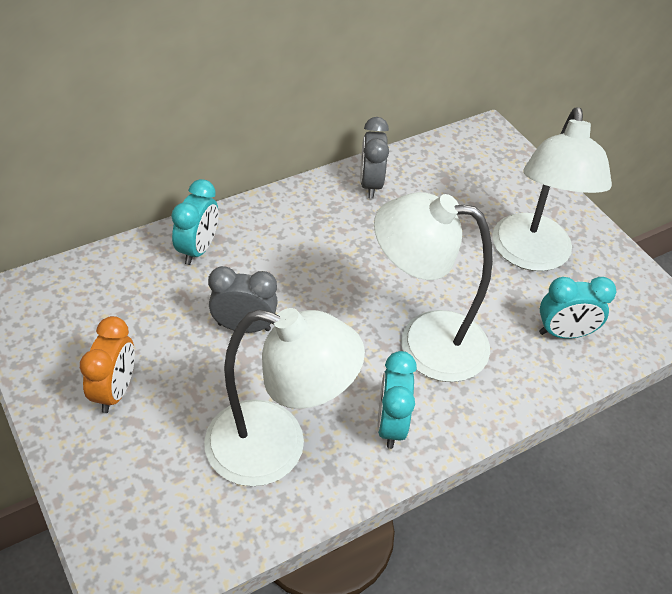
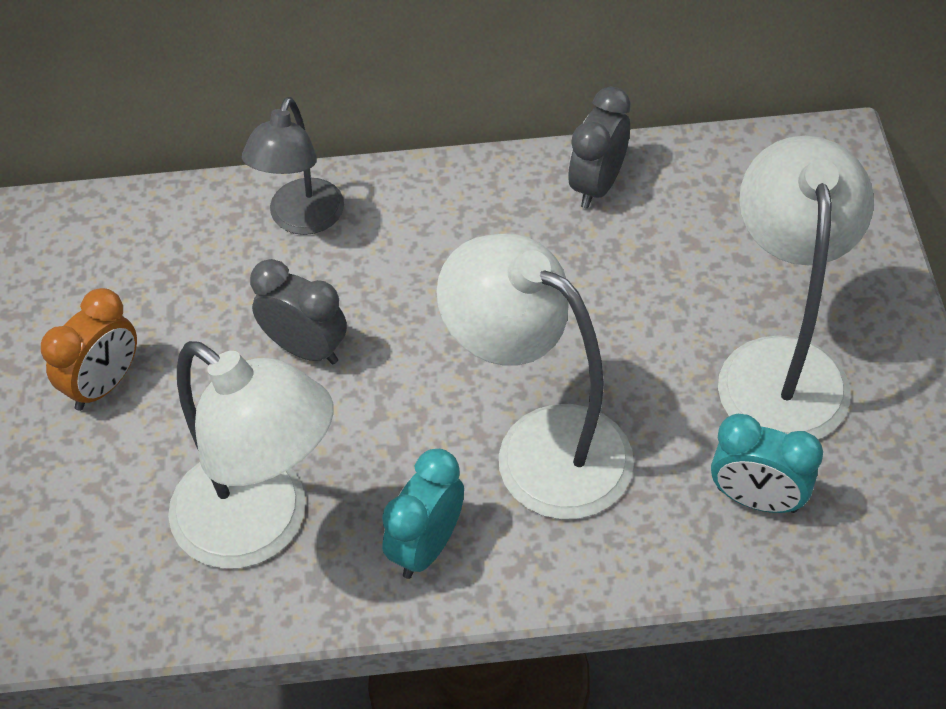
camera: 30 degrees right, 5 degrees up
turquoise clock [171,179,218,265] -> grey lamp [242,97,344,235]
white lamp [492,107,612,271] -> white lamp turned 150 degrees clockwise [718,136,874,439]

